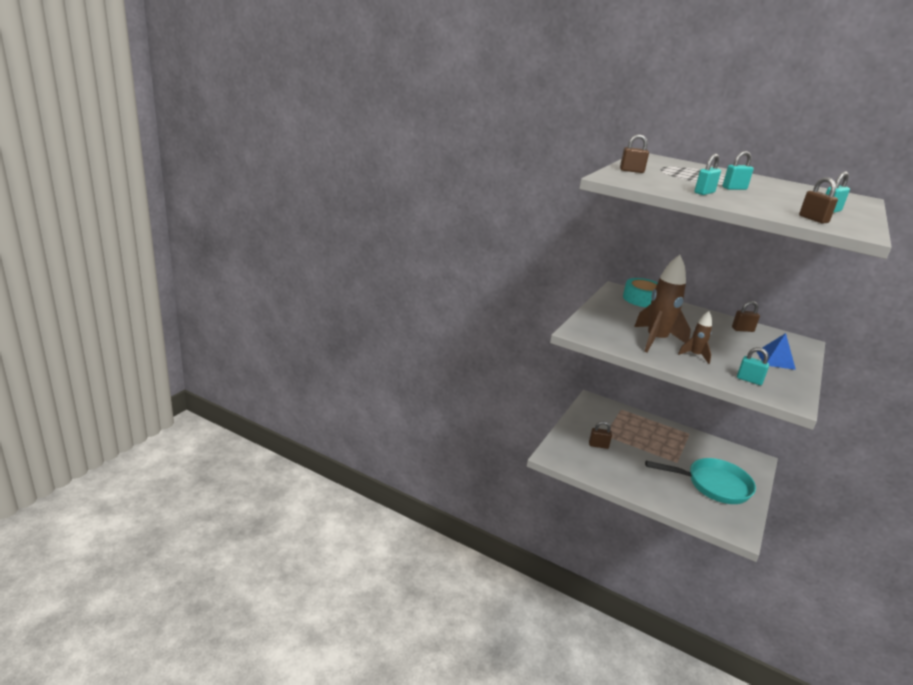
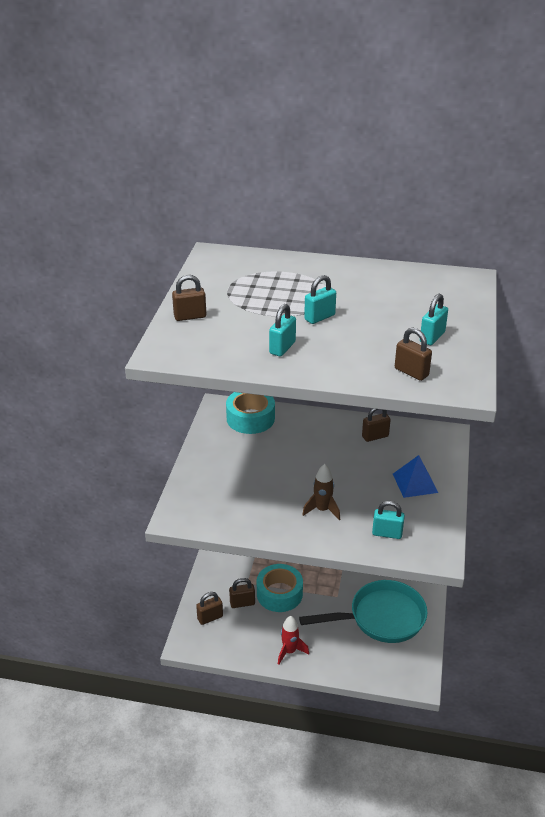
camera: 15 degrees left, 10 degrees up
brown rocket [634,255,691,353] -> none
none -> brown padlock [196,592,223,625]
none -> turquoise tape [257,564,303,612]
none -> red rocket [278,616,309,665]

